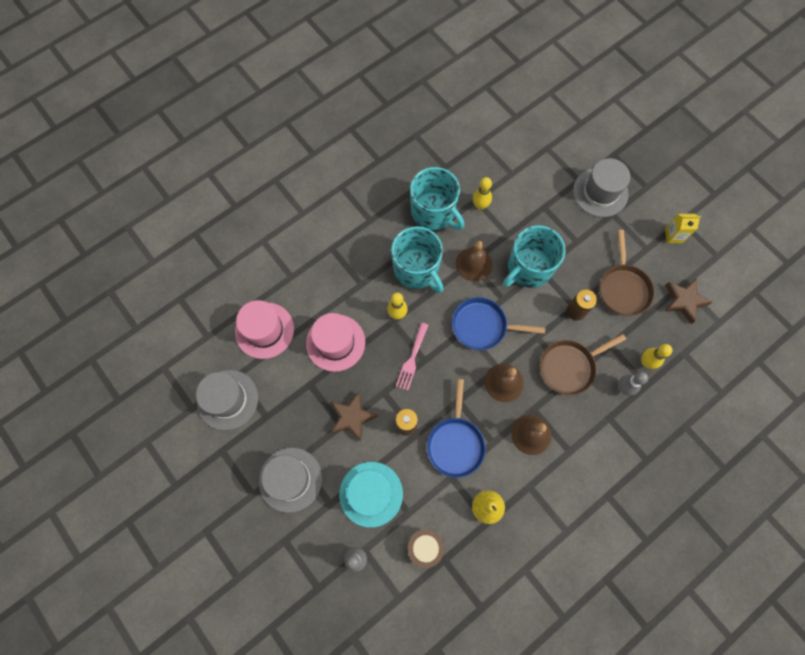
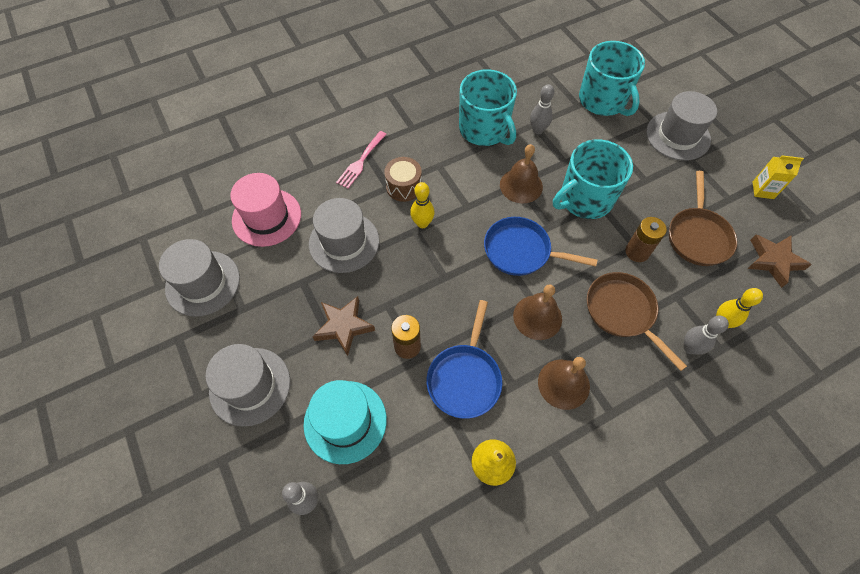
camera: 10 degrees right, 10 degrees down
pink hat [306,313,365,372] -> grey hat [309,198,379,273]
turquoise mug [391,226,444,293] -> turquoise mug moved to [579,41,645,116]
pink fork [396,323,429,390] -> pink fork moved to [336,131,387,189]
brown drum [408,529,444,568] -> brown drum moved to [384,157,422,202]
yellow bowling pin [473,177,492,210] -> grey bowling pin [530,84,554,134]
brown pan [540,334,626,395] -> brown pan turned 75 degrees clockwise [587,272,687,371]

